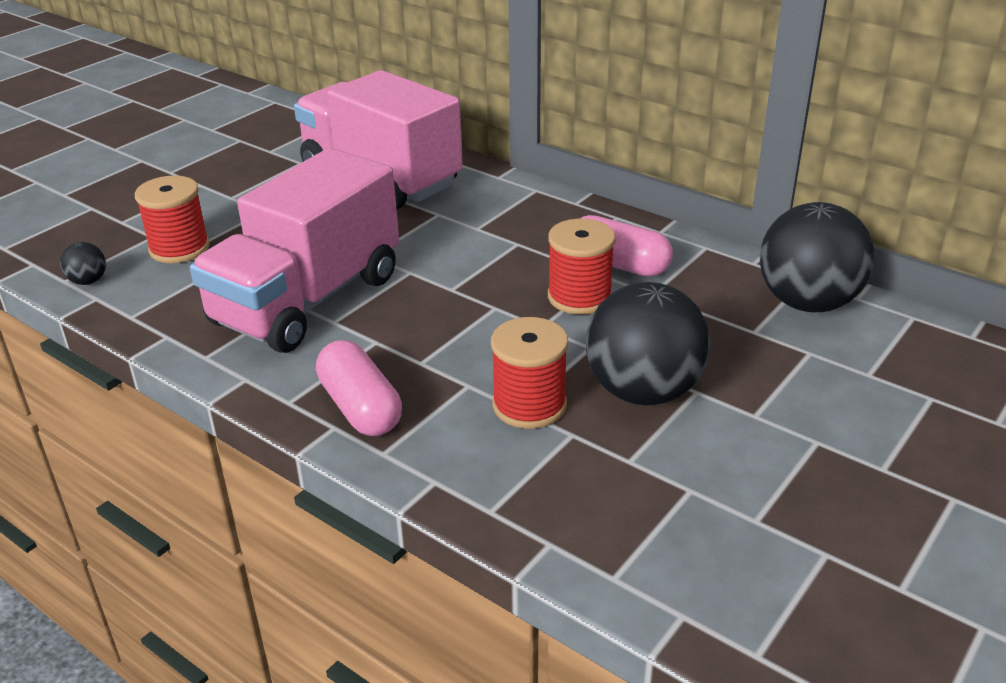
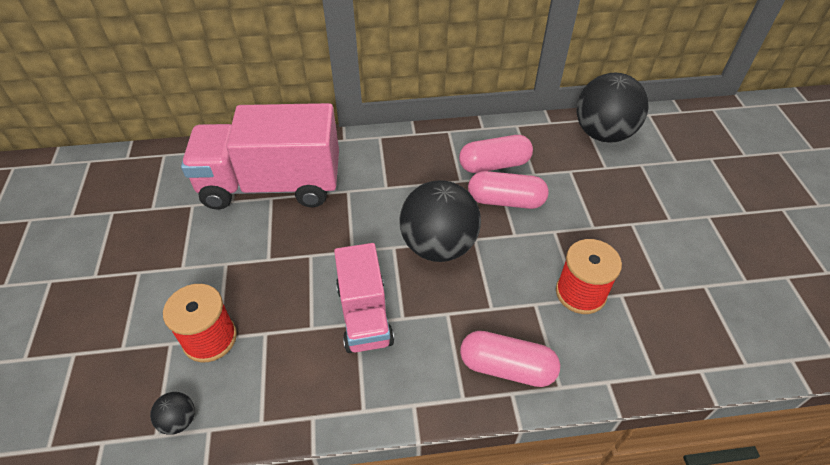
camera: 45 degrees left, 15 degrees up
pink truck [190,148,399,353] -> pink truck [334,243,394,353], size x0.58
red spool [548,219,616,315] -> pink capsule [468,171,549,209]
black ball [586,282,710,405] -> black ball moved to [399,180,481,262]

